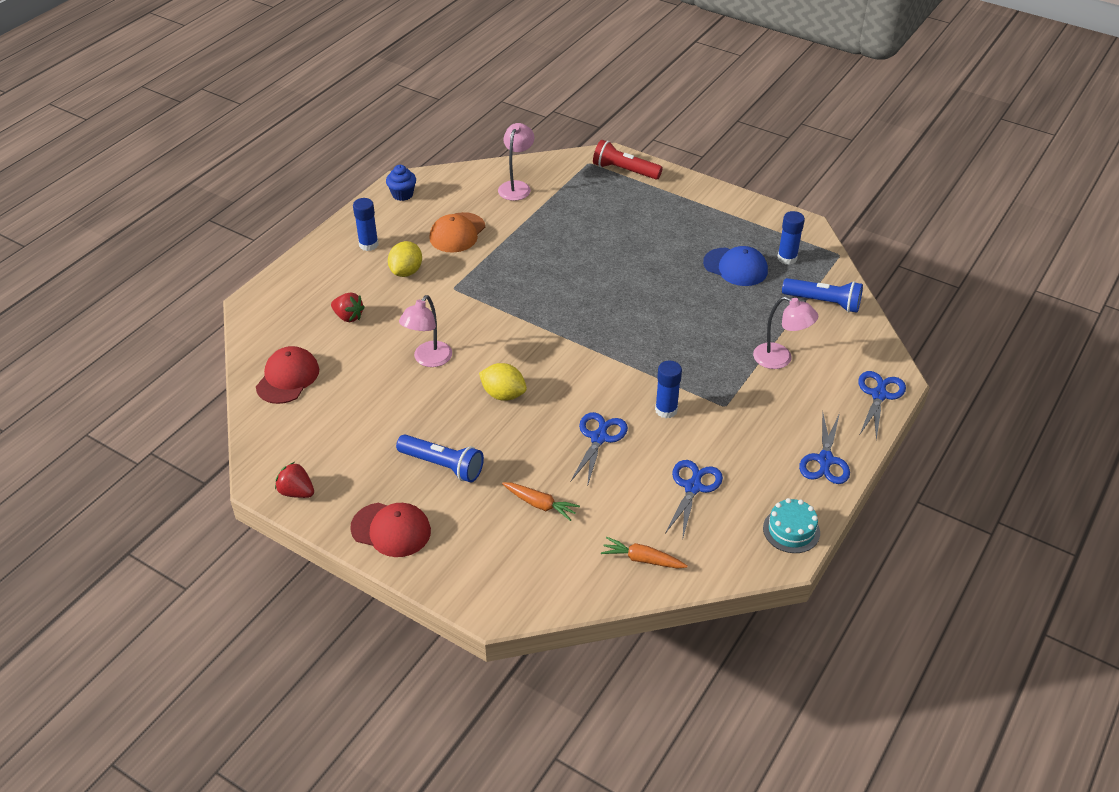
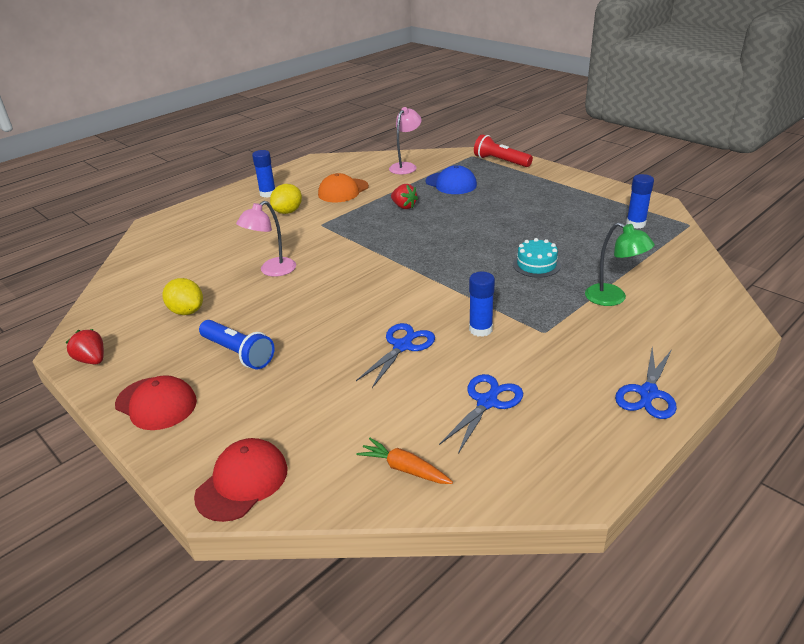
camera: 15 degrees right, 10 degrees down
red cap [256,346,319,404] -> red cap moved to [194,438,288,522]
red strawberry [331,292,365,322] -> red strawberry moved to [391,184,418,209]
blue cupcake [386,165,416,201] -> none
yellow lemon [479,363,527,401] -> yellow lemon moved to [162,278,203,315]
orange carrot [502,482,580,521] -> none
blue cap [703,246,768,286] -> blue cap moved to [426,165,477,194]
pink lamp [753,296,818,369] -> green lamp [585,222,655,306]
turquoise cake [763,498,820,553] -> turquoise cake moved to [513,238,561,278]
blue flashlight [782,278,863,313] -> none
blue scissors [858,371,906,440] -> none

